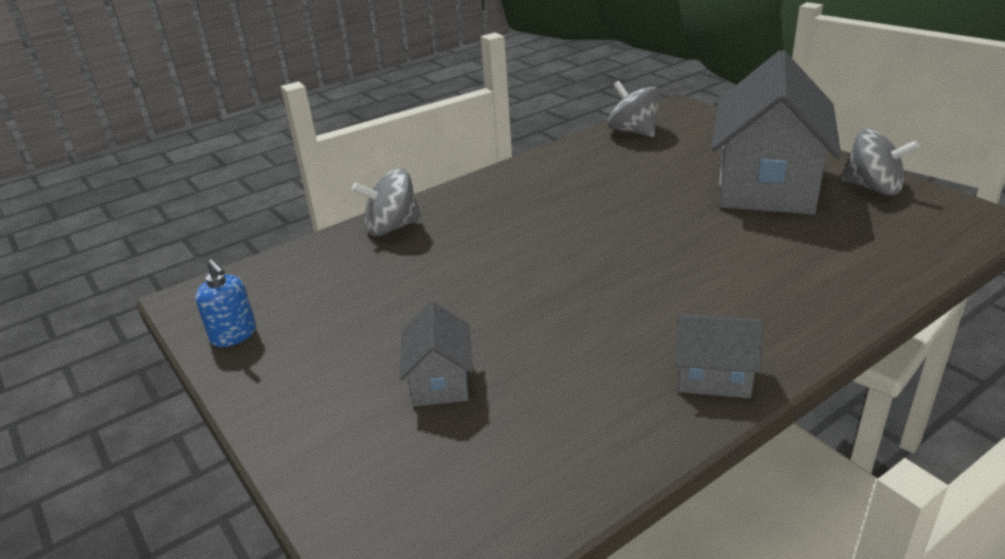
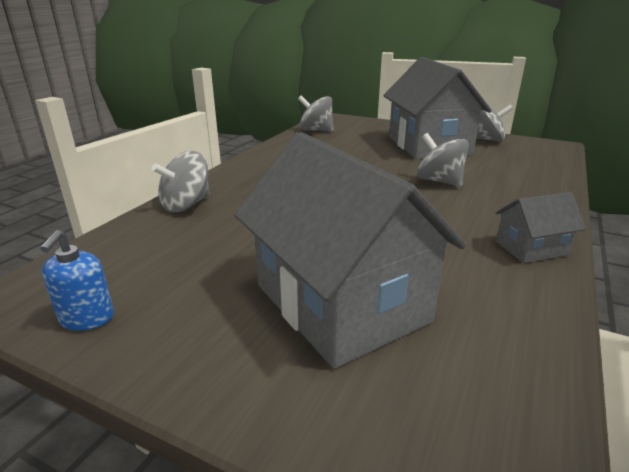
camera: 30 degrees left, 5 degrees down
blue soap dispenser [195,259,256,347] -> blue soap dispenser turned 75 degrees clockwise [40,230,114,331]
grey house [400,301,473,407] -> grey house [235,132,466,369], size x2.22
none -> grey spinning top [417,133,469,187]

